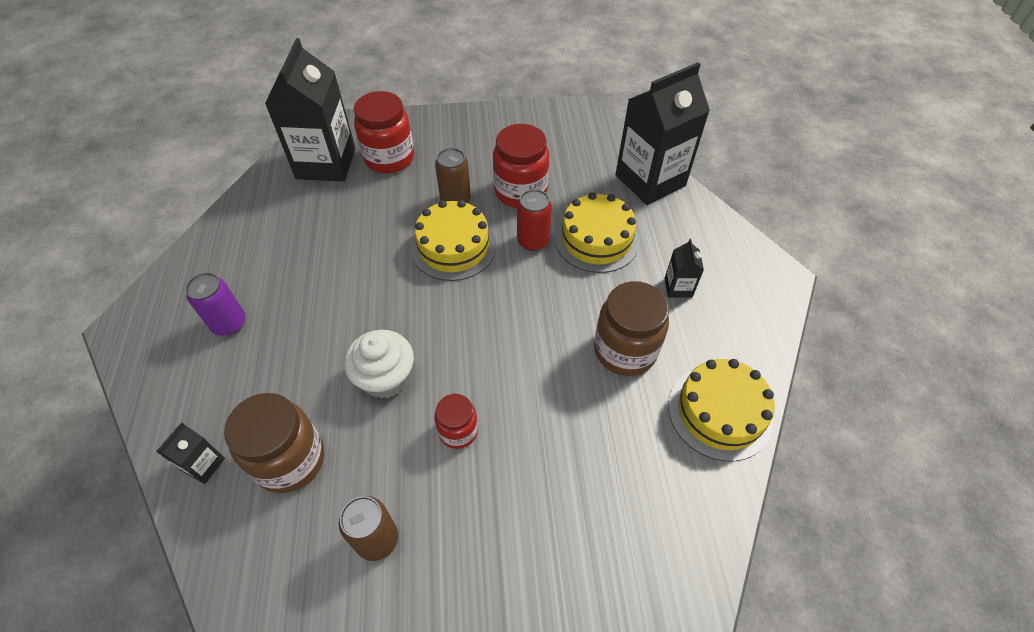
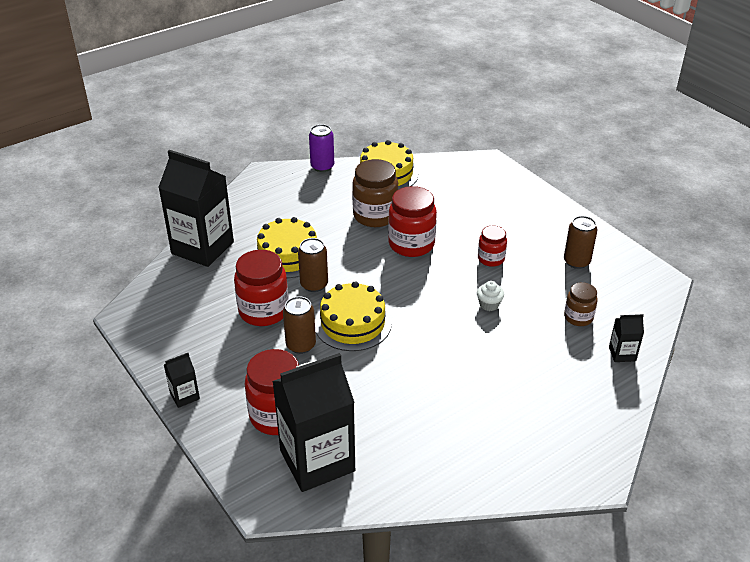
camera: 120 degrees left, 15 degrees down
purple can [185,273,246,336] -> purple can moved to [309,124,334,172]
brown jar [224,393,324,493] -> brown jar [564,282,598,326], size x0.58
white cupcake [344,330,414,399] -> white cupcake [477,281,504,311], size x0.54
red can [517,189,552,251] -> brown can [298,238,328,292]
black carton [665,239,704,298] -> black carton moved to [164,353,200,408]
none -> red jar [388,186,437,257]

